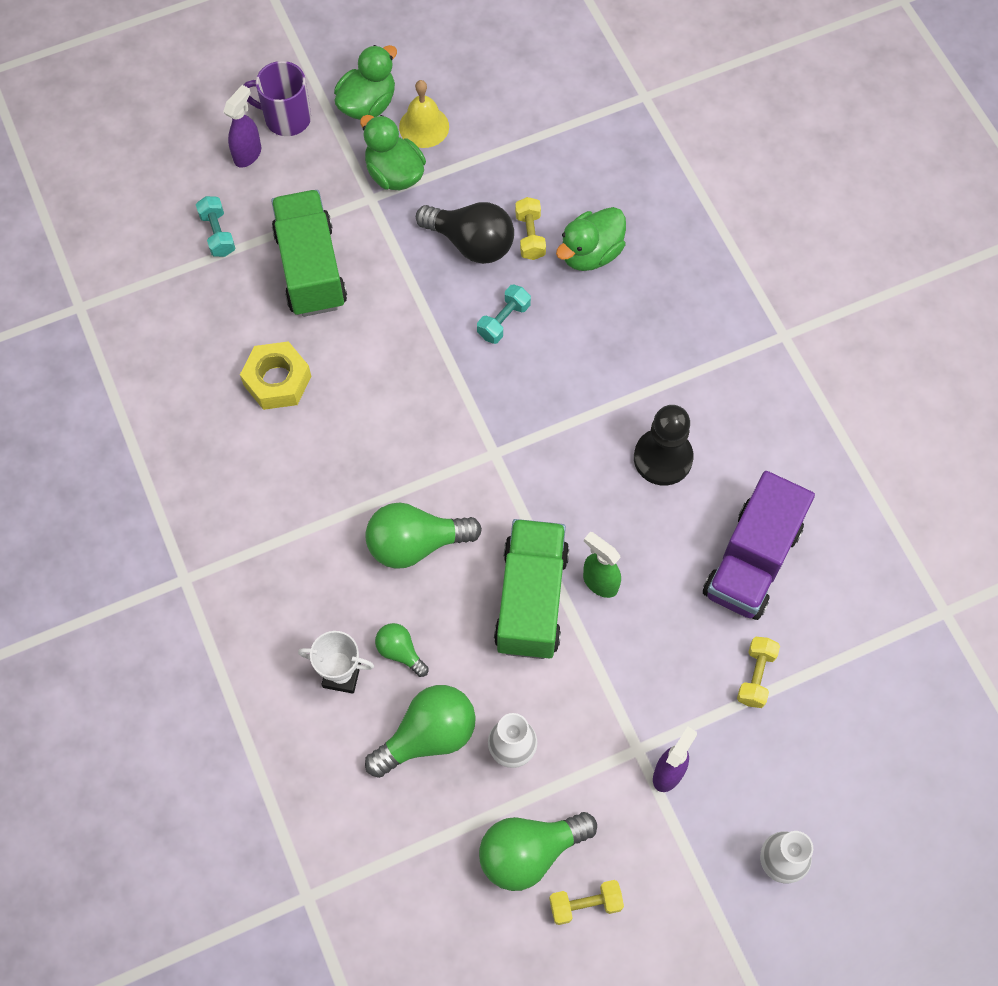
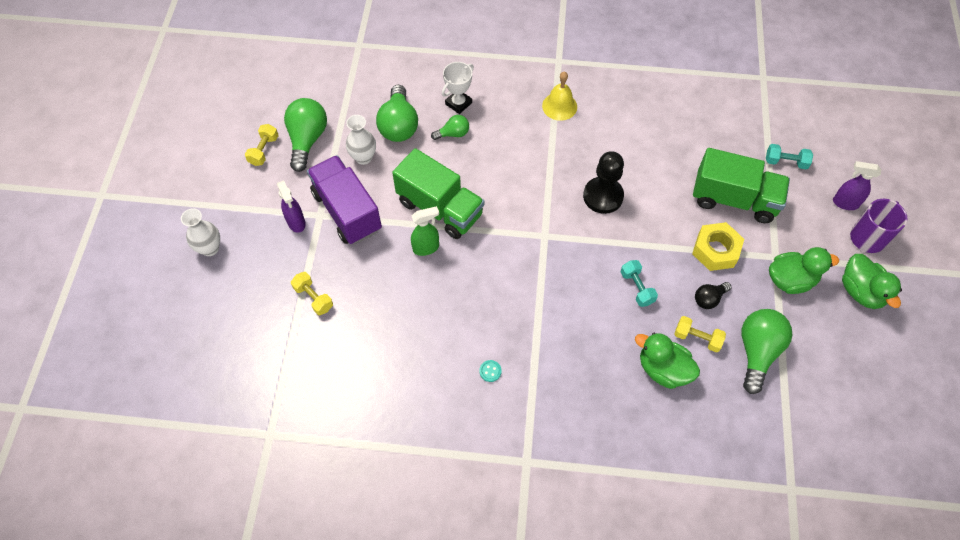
camera: 120 degrees right, 5 degrees down
purple spray bottle [223,85,261,168] -> purple spray bottle turned 135 degrees clockwise [833,161,881,210]
yellow nut [240,341,312,410] -> yellow nut moved to [692,222,744,271]
green light bulb [365,502,482,569] -> green light bulb moved to [741,309,792,394]
yellow bell [399,80,449,148] -> yellow bell moved to [542,72,577,121]
black light bulb [416,202,514,264] -> black light bulb [695,282,731,309], size x0.54
green duck [556,207,626,271] -> green duck turned 45 degrees counterclockwise [635,333,700,389]
black pawn [634,405,694,486] -> black pawn moved to [583,151,624,214]
purple truck [703,471,815,620] -> purple truck moved to [307,155,382,244]
none -> turquoise button [479,360,502,382]

